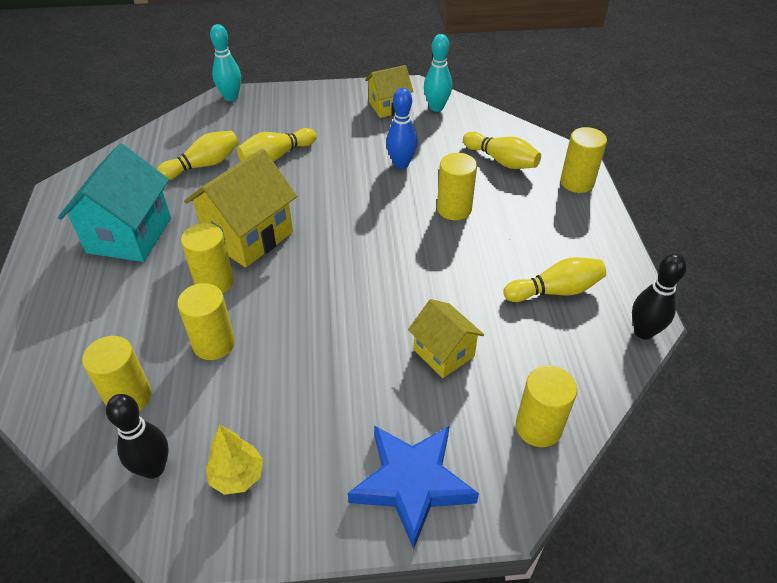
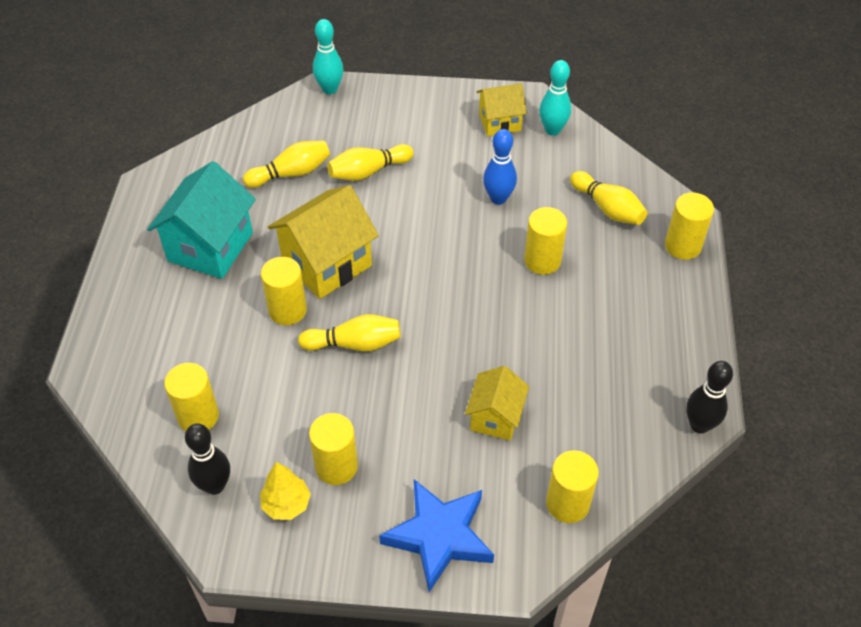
camera: 10 degrees right, 5 degrees up
yellow cylinder [177,283,235,360] -> yellow cylinder moved to [309,413,358,485]
yellow house [408,299,484,378] -> yellow house turned 45 degrees clockwise [465,366,529,440]
yellow bowling pin [503,257,606,302] -> yellow bowling pin moved to [298,314,401,352]

